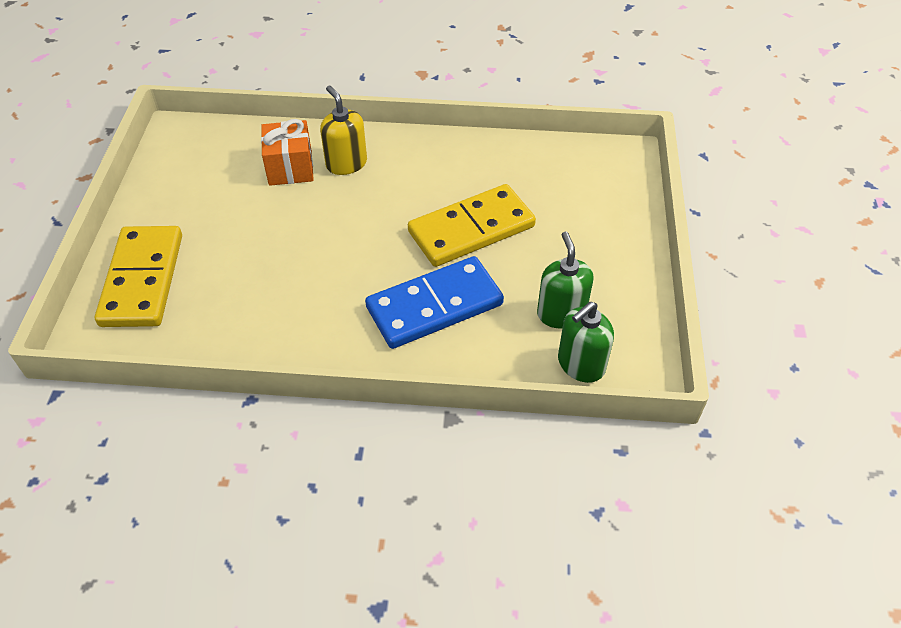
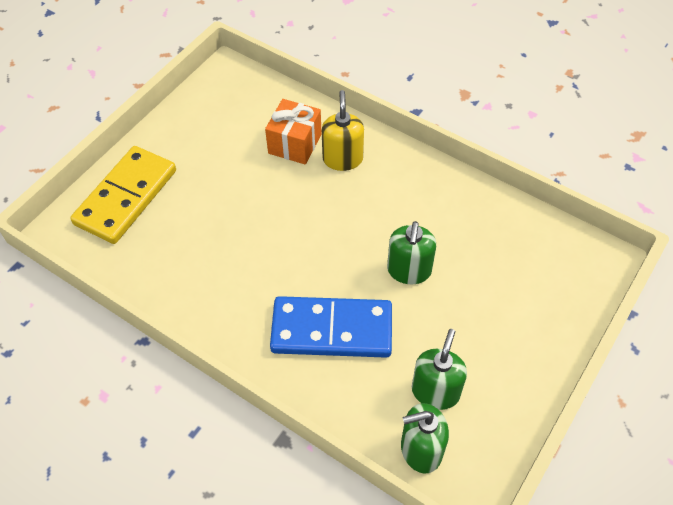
camera: 30 degrees right, 5 degrees up
yellow domino [408,184,536,267] -> green soap dispenser [387,221,436,284]

